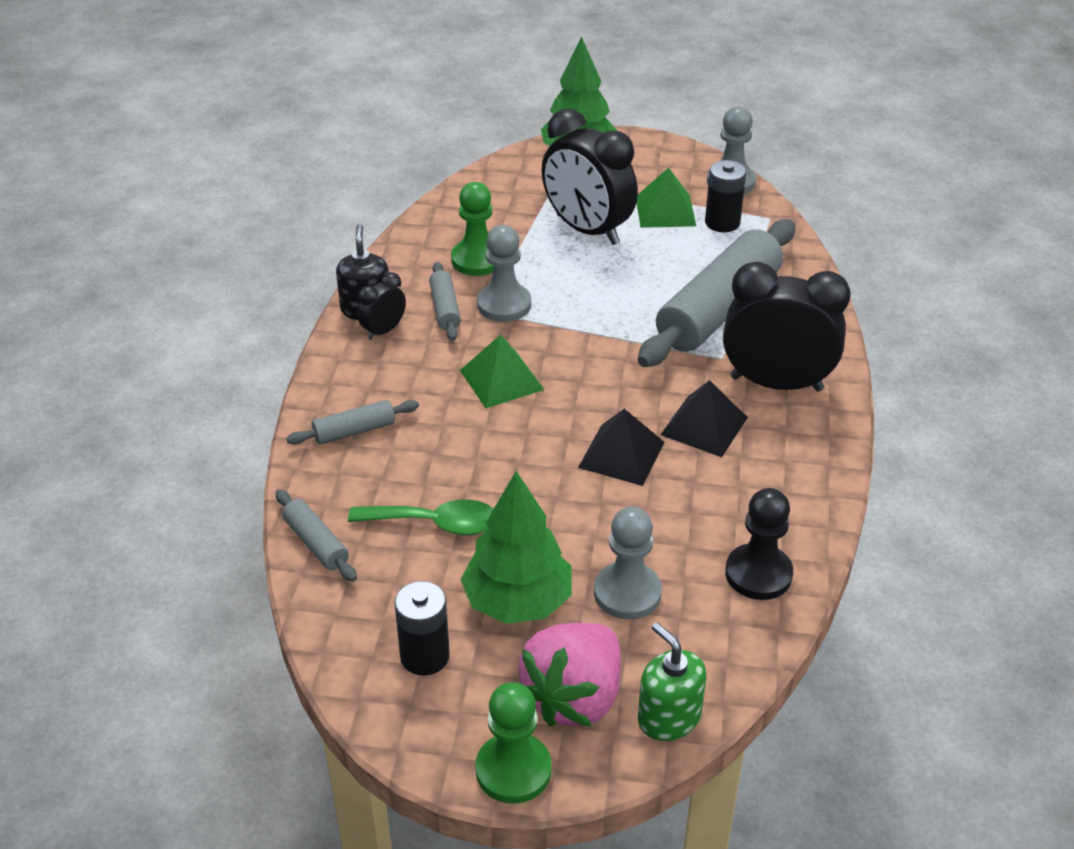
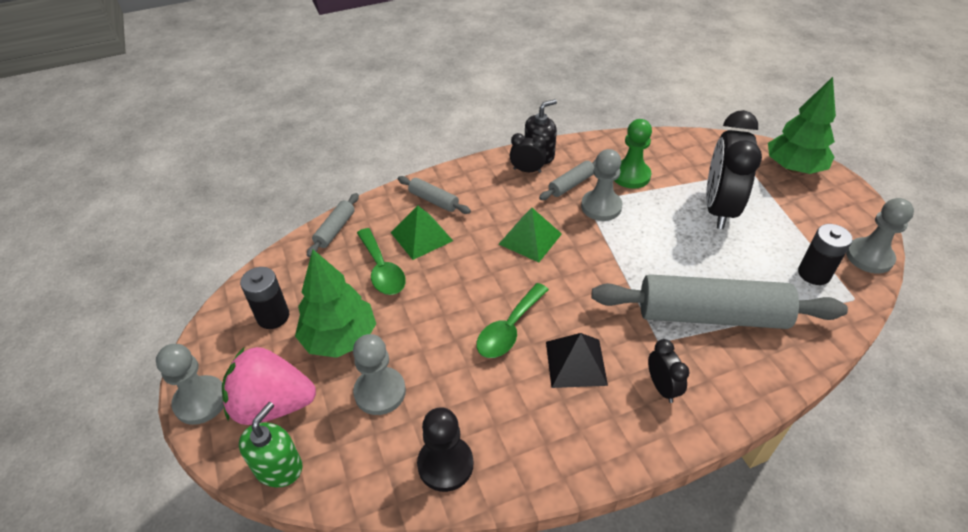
camera: 60 degrees right, 5 degrees up
green pawn [475,682,551,804] -> grey pawn [156,344,224,425]
black pyramid [578,409,664,486] -> green spoon [476,283,549,358]
green pyramid [637,168,696,228] -> green pyramid moved to [390,205,453,260]
black clock [723,262,851,391] -> black clock [648,339,689,403], size x0.47

